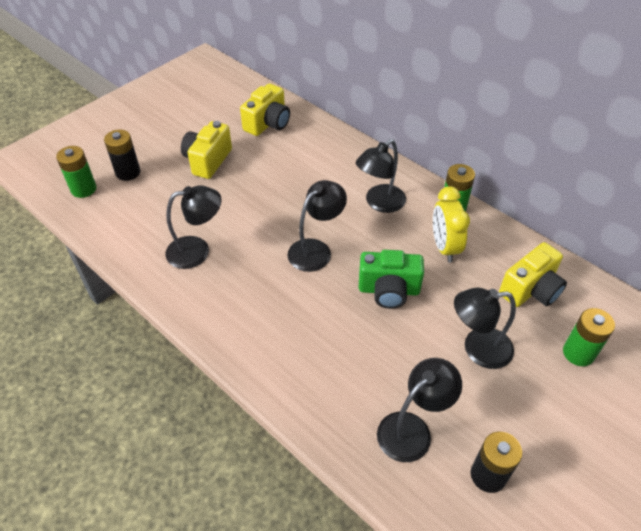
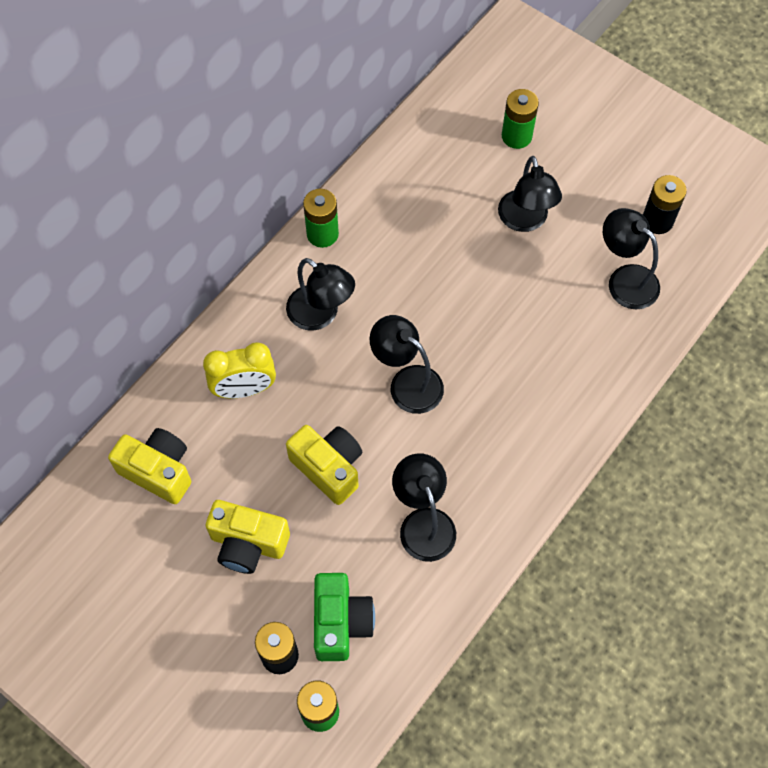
camera: 95 degrees left, 15 degrees up
green camera [359,250,424,309] -> green camera moved to [314,573,375,661]
yellow clock [433,186,470,262] -> yellow clock moved to [203,342,276,398]
yellow camera [499,242,567,307] -> yellow camera moved to [286,425,362,505]

